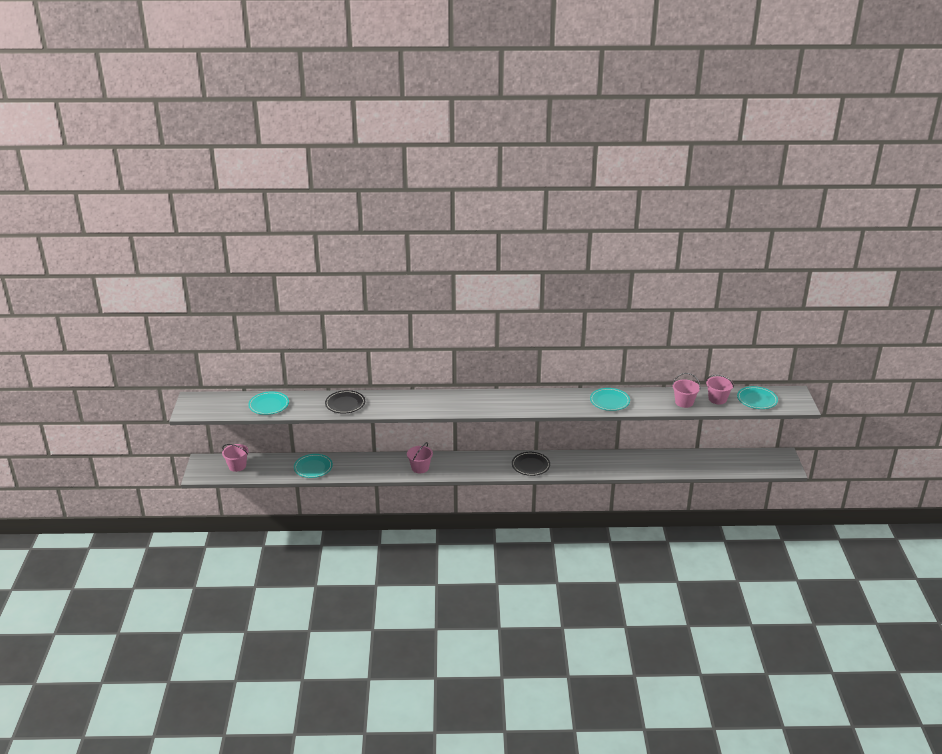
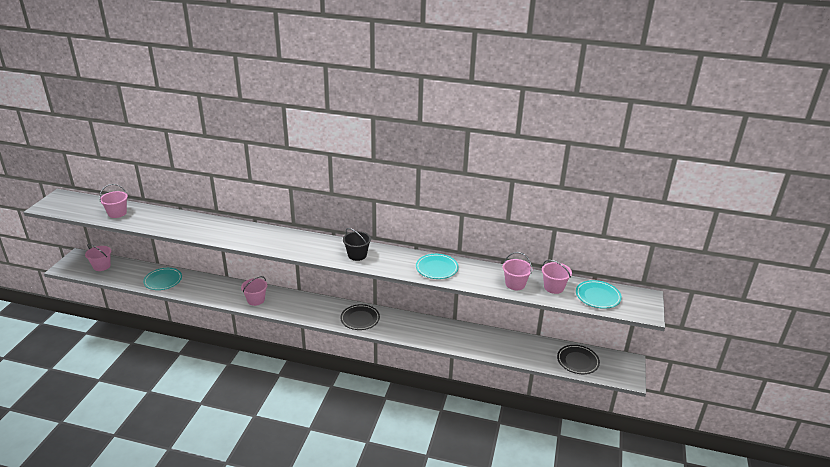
camera: 15 degrees right, 0 degrees up
turquoise plate [248,392,289,415] -> pink bucket [99,184,128,218]
black plate [325,390,365,413] -> black plate moved to [557,345,600,374]
none -> black bucket [343,228,371,261]

